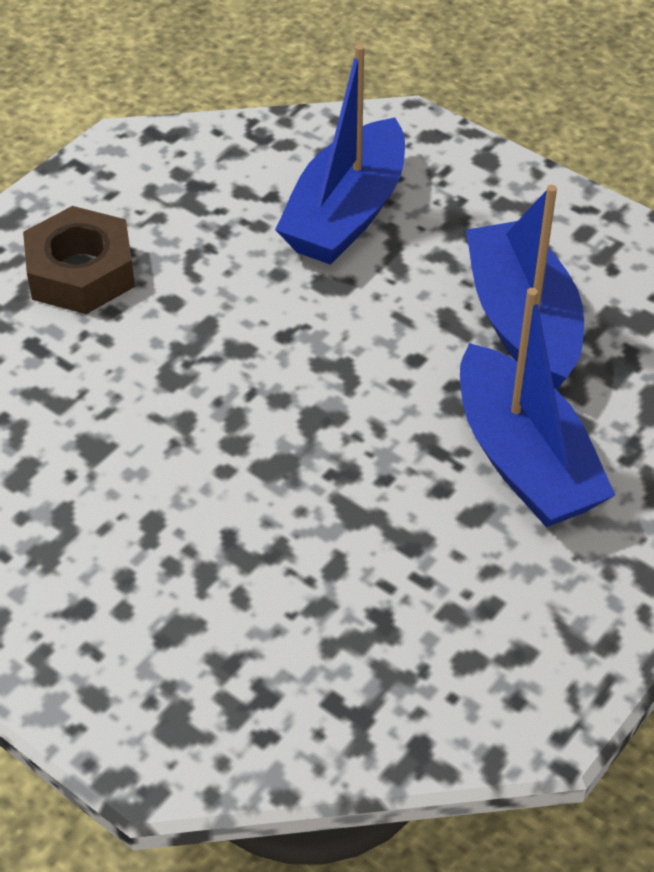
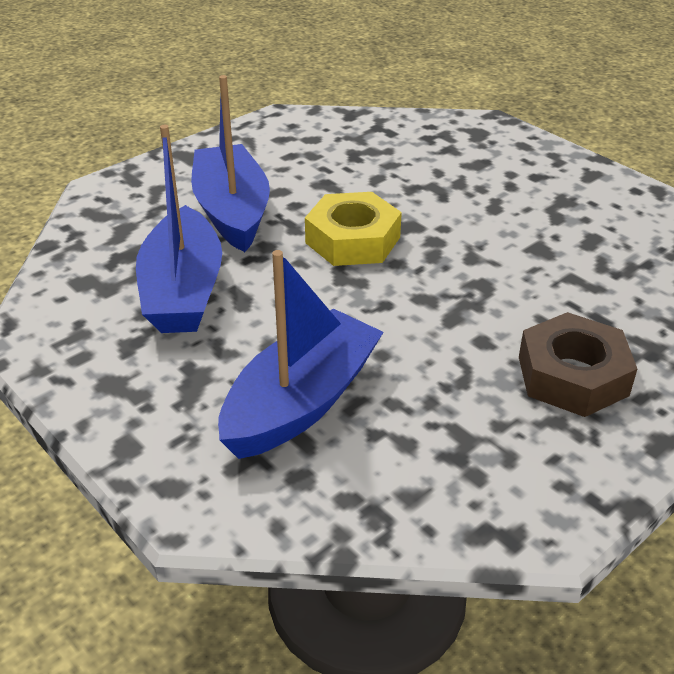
camera: 170 degrees left, 10 degrees down
none -> yellow nut [305,192,402,266]

